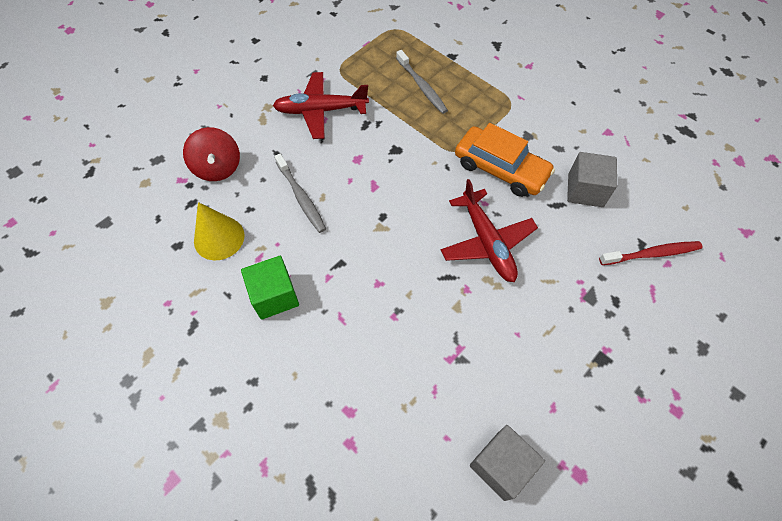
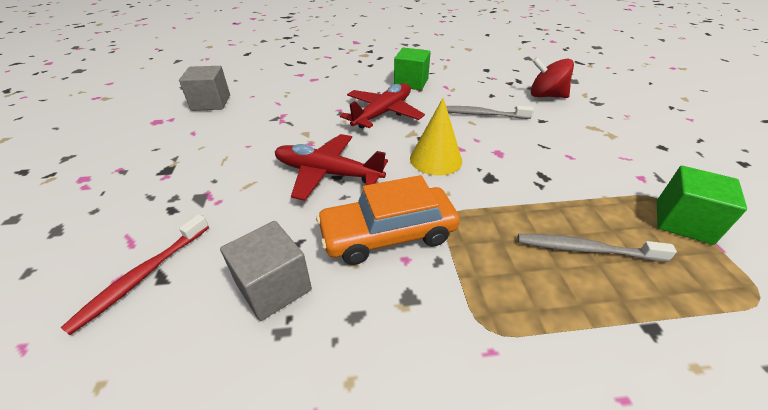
camera: 130 degrees right, 20 degrees down
yellow cone [194,202,245,261] -> yellow cone moved to [410,97,462,176]
red plane [273,72,369,139] -> red plane moved to [340,83,425,129]
none -> green cube [657,166,747,245]

